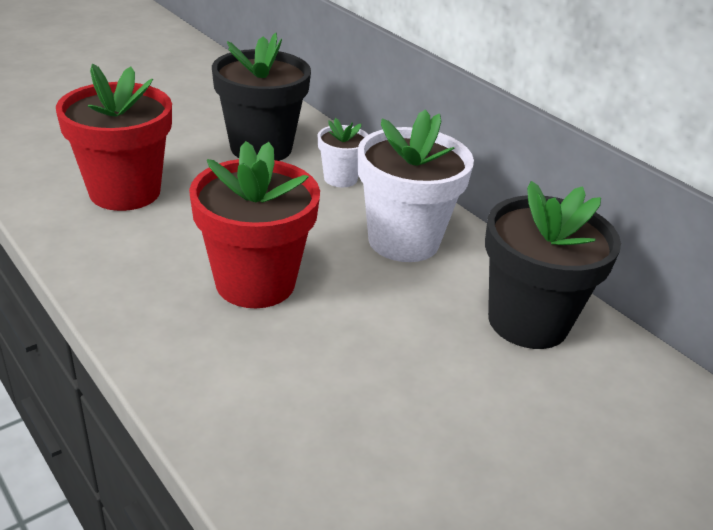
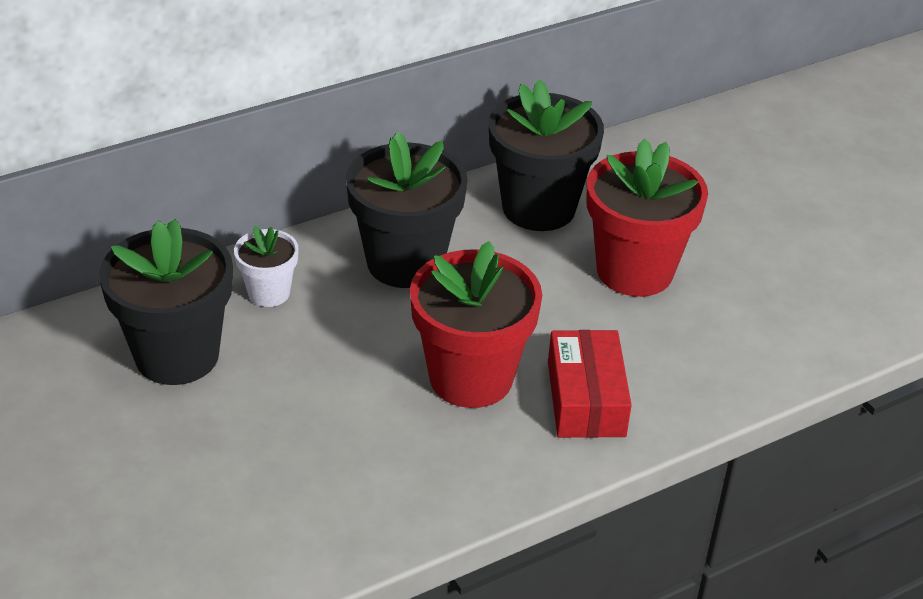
camera: 80 degrees left, 5 degrees up
red flower pot [56,64,172,211] -> red flower pot moved to [586,138,708,297]
white flower pot [358,109,474,262] -> black flower pot [346,132,468,288]
none -> red box [548,330,632,438]

